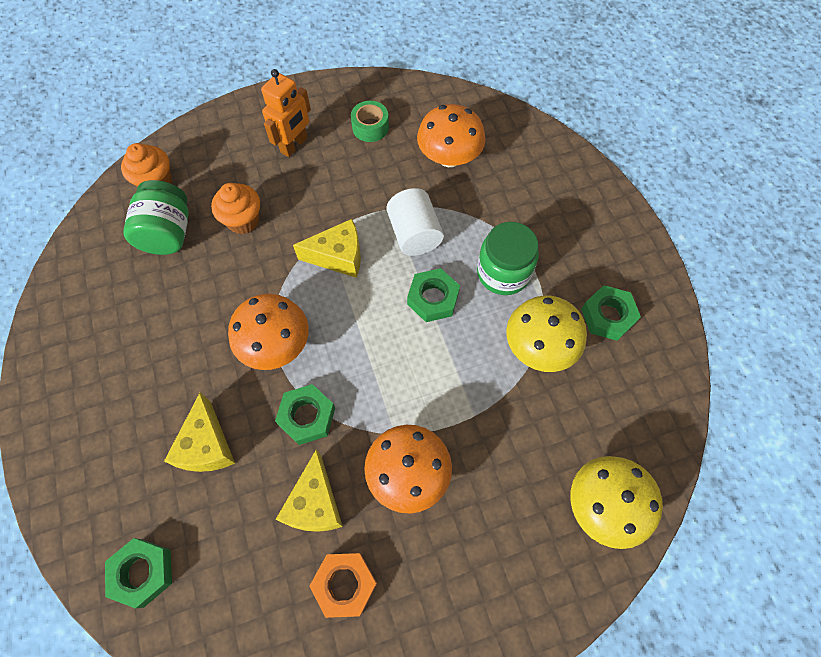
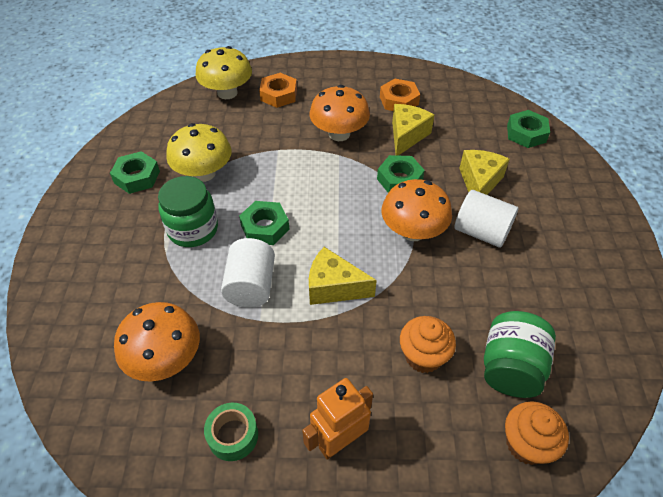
camera: 160 degrees left, 15 degrees down
none -> orange nut [259,73,297,108]
none -> white cylinder [455,190,518,248]

